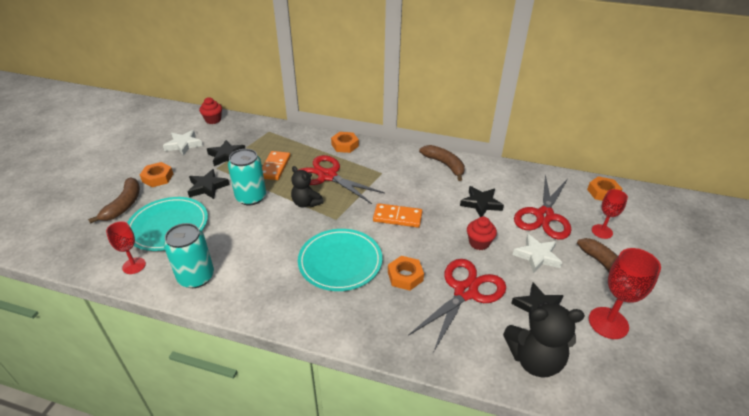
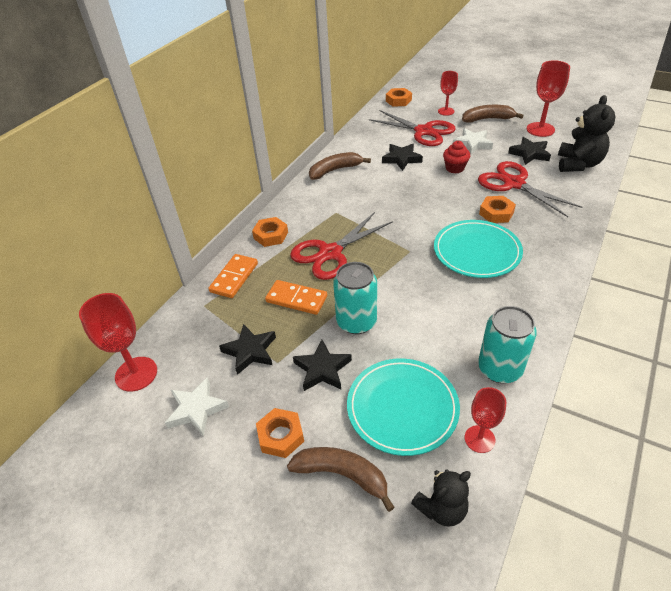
camera: 75 degrees left, 5 degrees up
red cupcake [199,97,222,124] -> red goblet [79,293,157,392]
black teddy bear [291,166,324,208] -> black teddy bear moved to [411,470,471,527]
orange domino [373,203,422,228] -> orange domino moved to [208,254,258,298]

